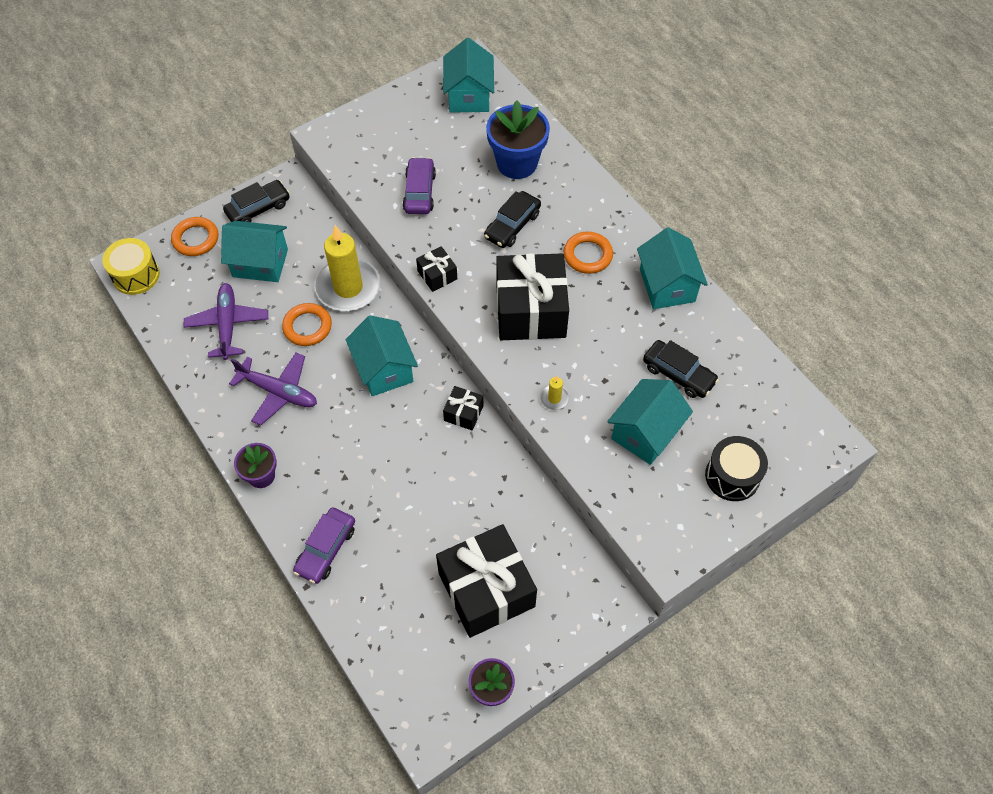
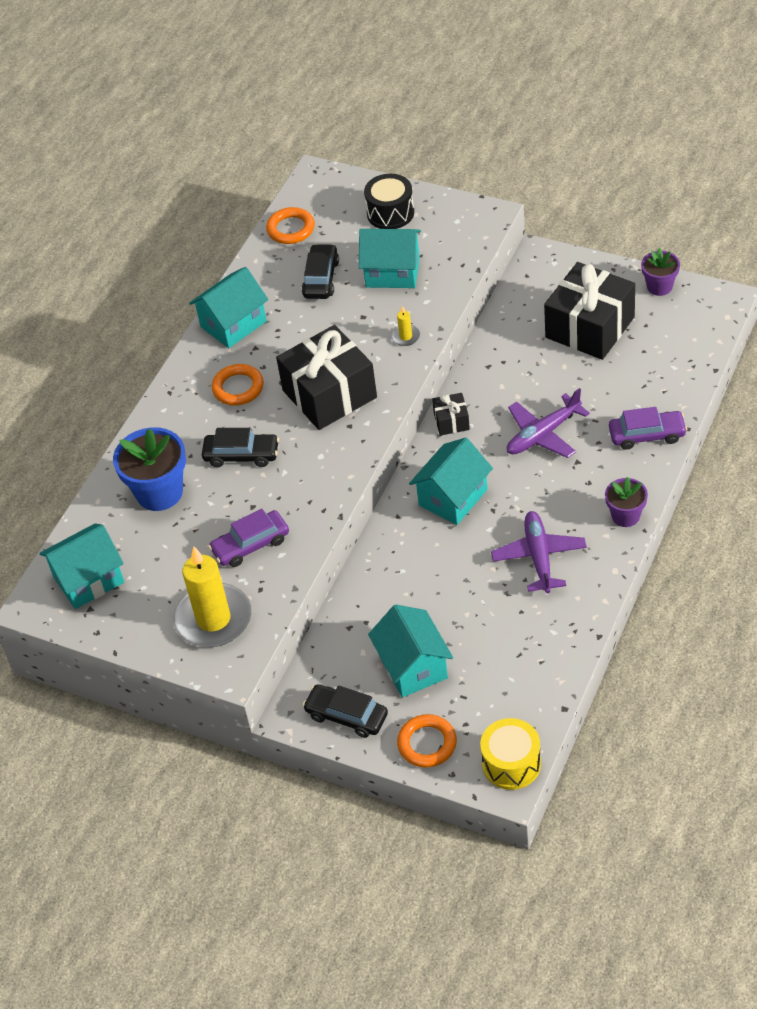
camera: 115 degrees left, 10 degrees down
purple plane [183,283,268,360] -> purple plane moved to [507,388,590,458]
orange ring [282,303,332,346] -> orange ring moved to [266,207,315,244]
yellow candle [315,225,381,311] -> yellow candle moved to [173,547,252,647]
black gift [416,246,457,292] -> none

